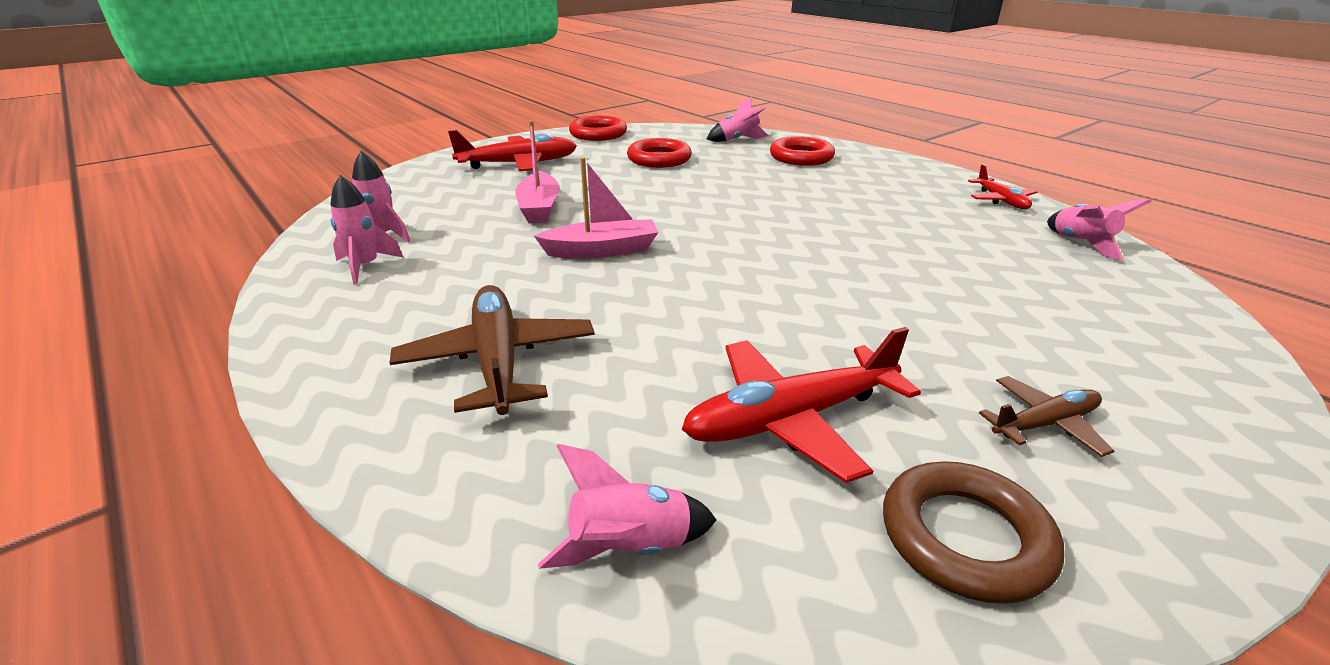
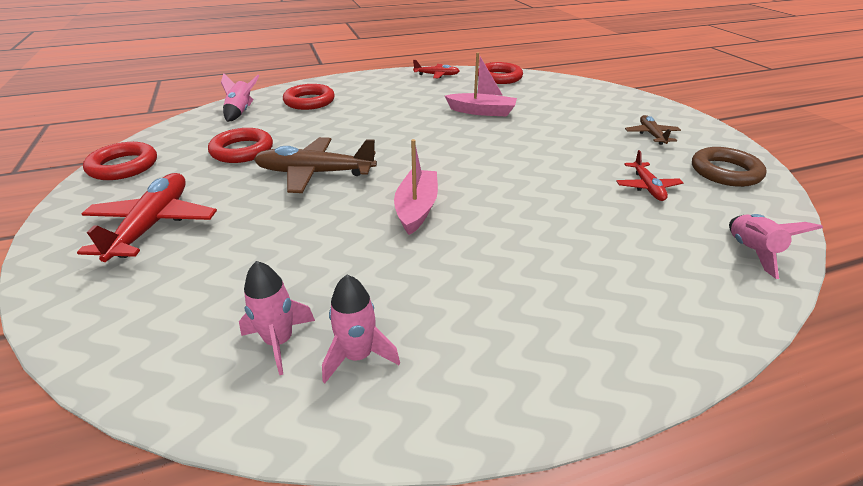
camera: 70 degrees left, 5 degrees up
brown plane [390,285,595,415] -> brown plane moved to [254,137,377,193]
pink boat [515,120,559,223] -> pink boat moved to [445,53,517,117]
red plane [681,327,921,483] -> red plane [616,150,683,201], size x0.56
pink rocket [1047,199,1152,260] -> red ring [478,62,523,84]

